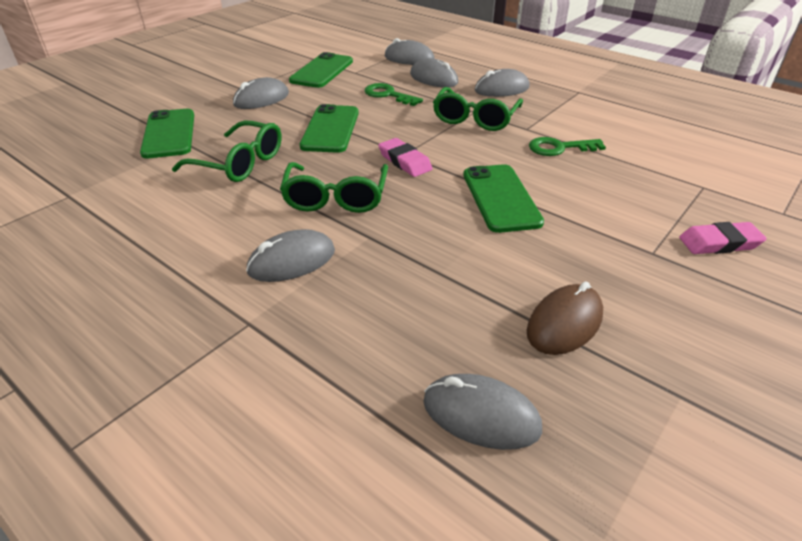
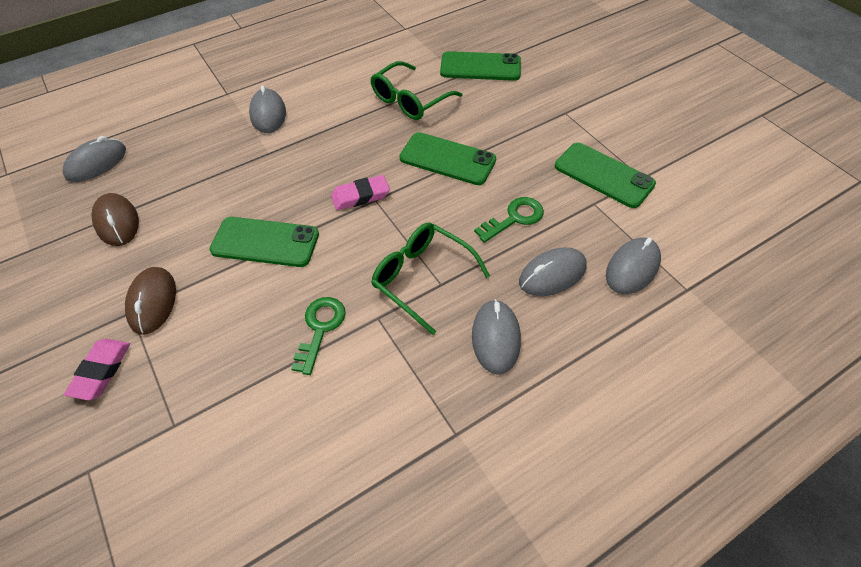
camera: 110 degrees right, 15 degrees up
grey mouse [233,77,289,109] -> none
green glasses [280,162,388,213] -> none
none -> brown mouse [125,267,176,335]

